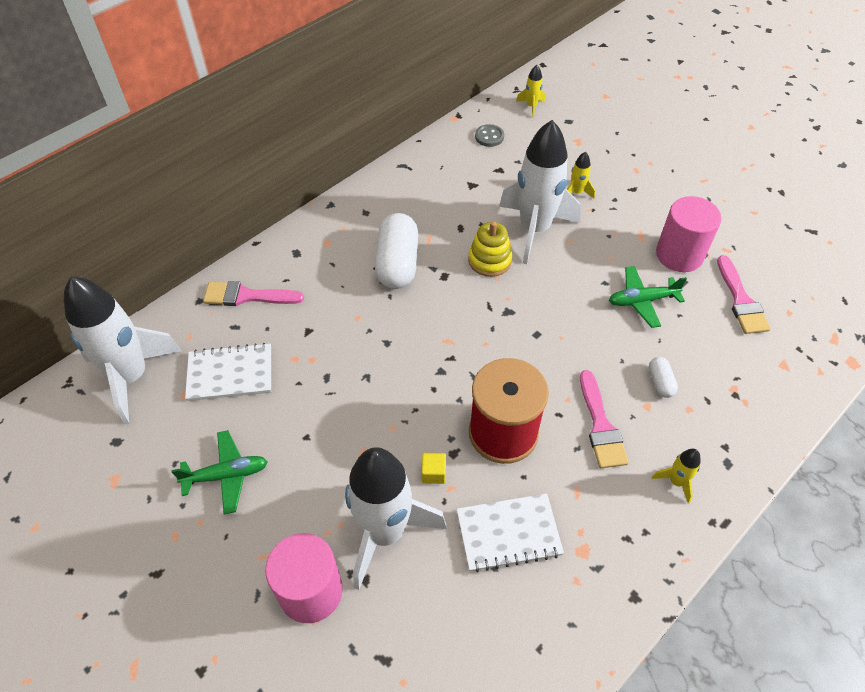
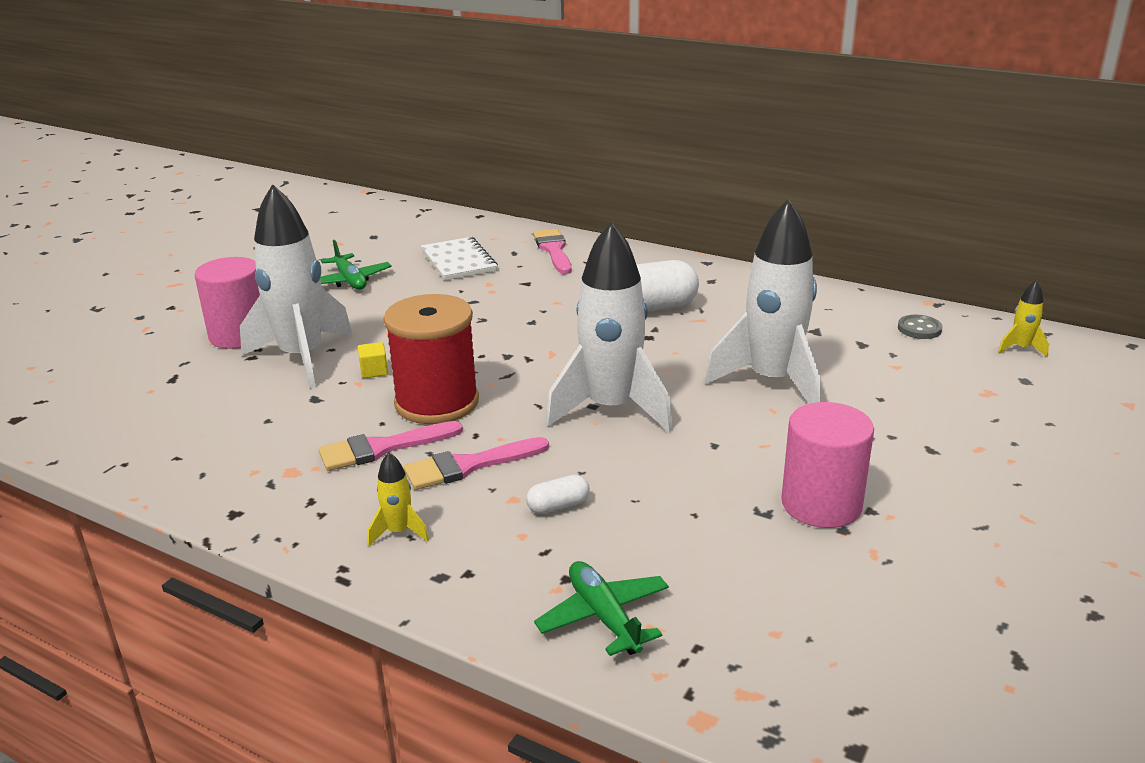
camera: 75 degrees right, 25 degrees down
white rocket [64,277,182,424] -> white rocket moved to [546,222,673,433]
white notebook [457,493,564,572] -> none
yellow stacking toy [468,221,512,277] -> none
yellow rocket [567,152,595,199] -> none
green plane [609,266,687,328] -> green plane moved to [534,561,669,656]
pink brush [717,255,771,334] -> pink brush moved to [318,421,463,471]

